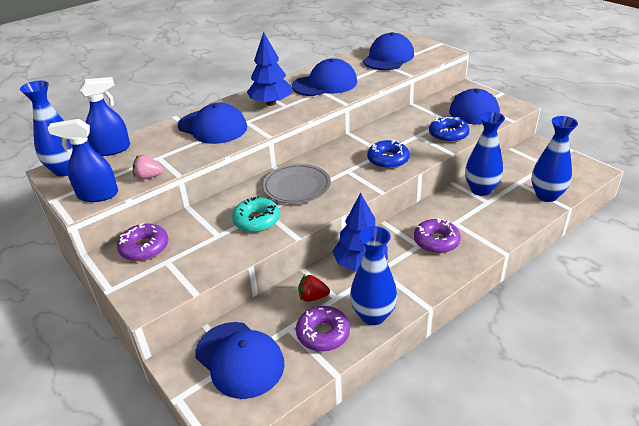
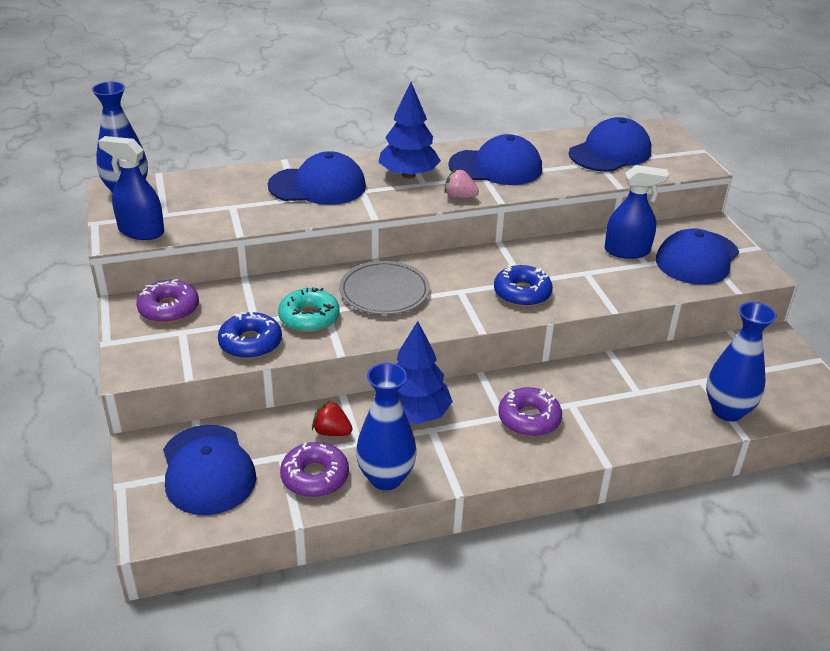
camera: 20 degrees right, 0 degrees up
blue spray bottle [79,77,130,156] -> blue spray bottle moved to [604,165,669,259]
pink strawberry [133,155,164,180] -> pink strawberry moved to [444,169,479,198]
blue cap [178,103,247,144] -> blue cap turned 60 degrees counterclockwise [268,151,366,205]
blue donut [429,116,469,143] -> blue donut moved to [218,310,282,359]
blue vase [465,112,505,196] -> none

